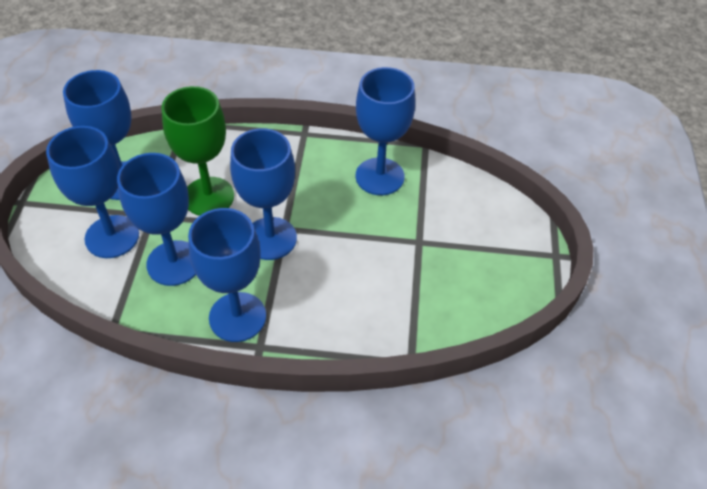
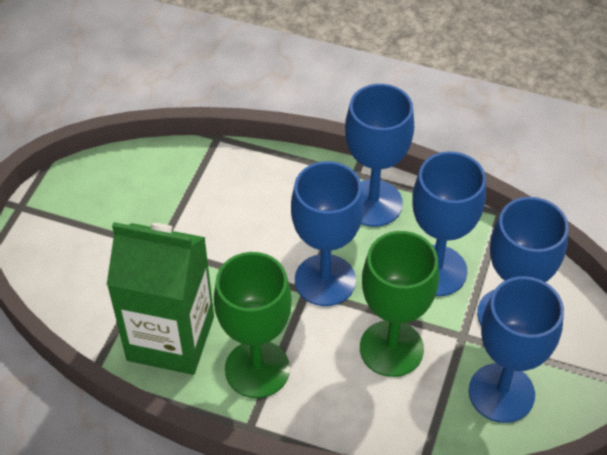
camera: 165 degrees left, 0 degrees up
blue goblet [356,67,415,195] -> green carton [107,222,214,375]
none -> green goblet [214,252,292,398]

